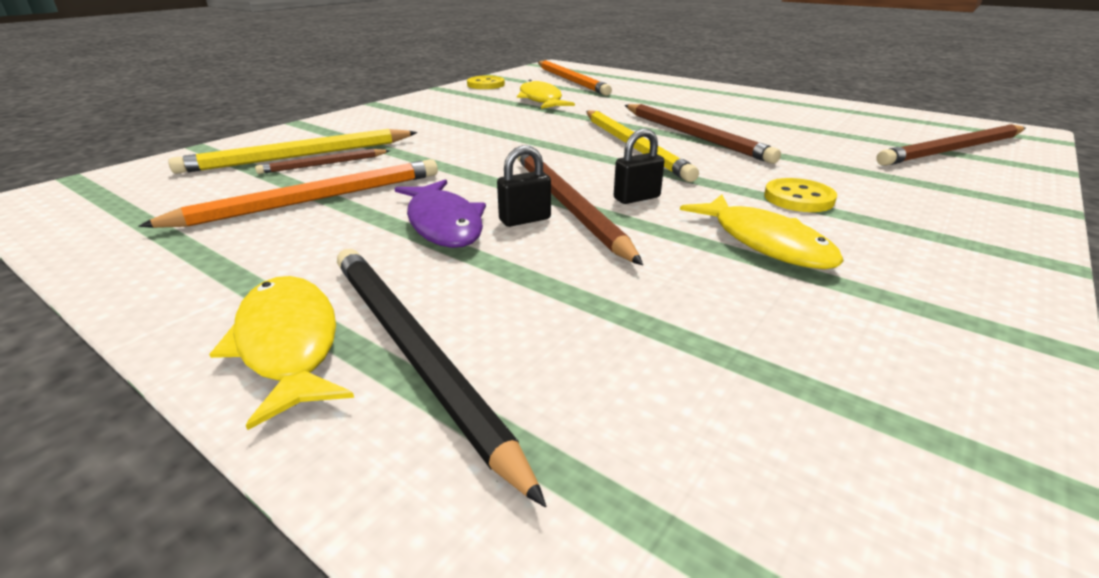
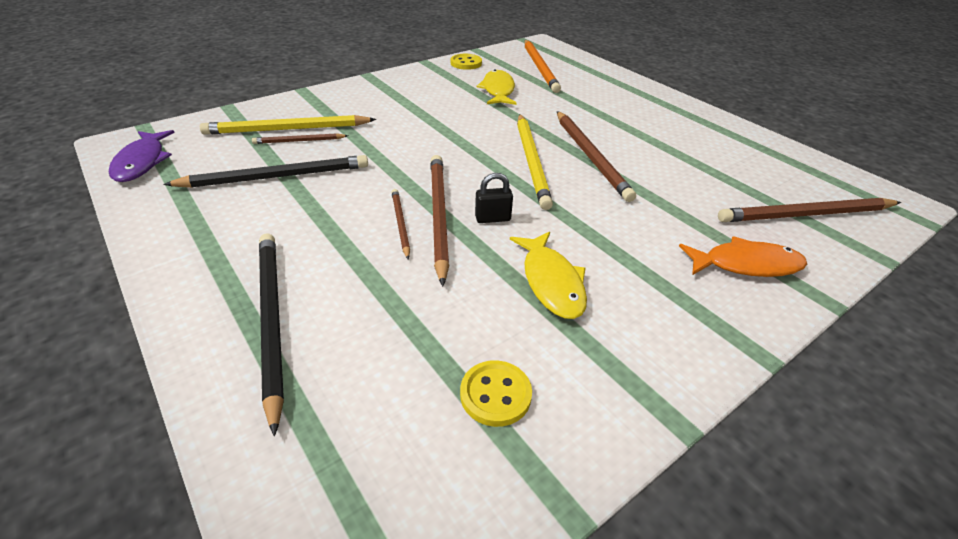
camera: 15 degrees right, 10 degrees up
orange pencil [138,159,438,228] -> black pencil [163,155,368,188]
yellow fish [209,276,354,430] -> none
purple fish [394,179,486,248] -> purple fish moved to [109,130,175,182]
black padlock [497,145,551,227] -> brown pencil [392,189,410,260]
yellow button [764,178,837,212] -> yellow button moved to [460,360,532,427]
none -> orange fish [679,236,807,277]

